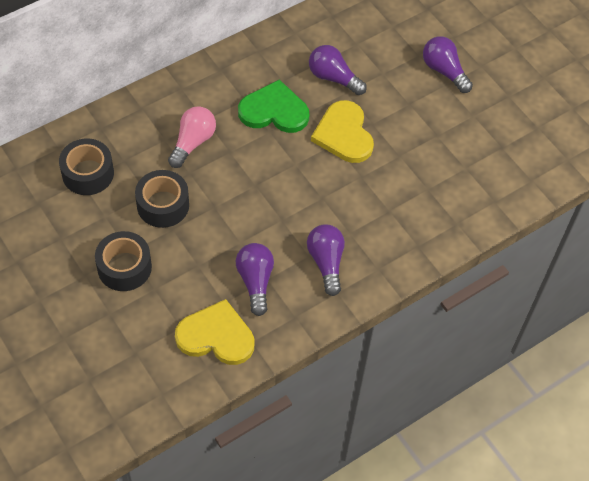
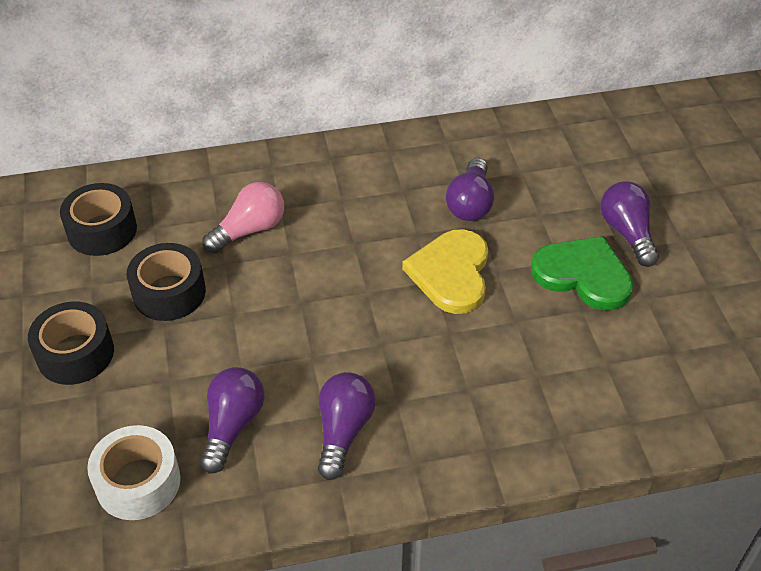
camera: 25 degrees right, 10 degrees down
yellow heart [175,299,255,365] -> white tape [87,425,180,520]
green heart [238,79,309,133] -> green heart moved to [531,236,634,311]
purple light bulb [309,45,367,95] -> purple light bulb turned 135 degrees counterclockwise [446,158,494,221]

